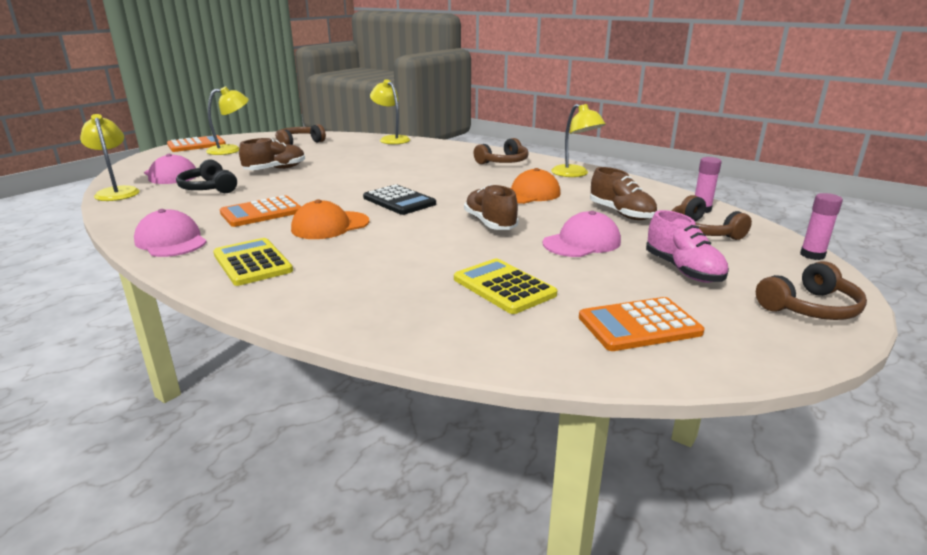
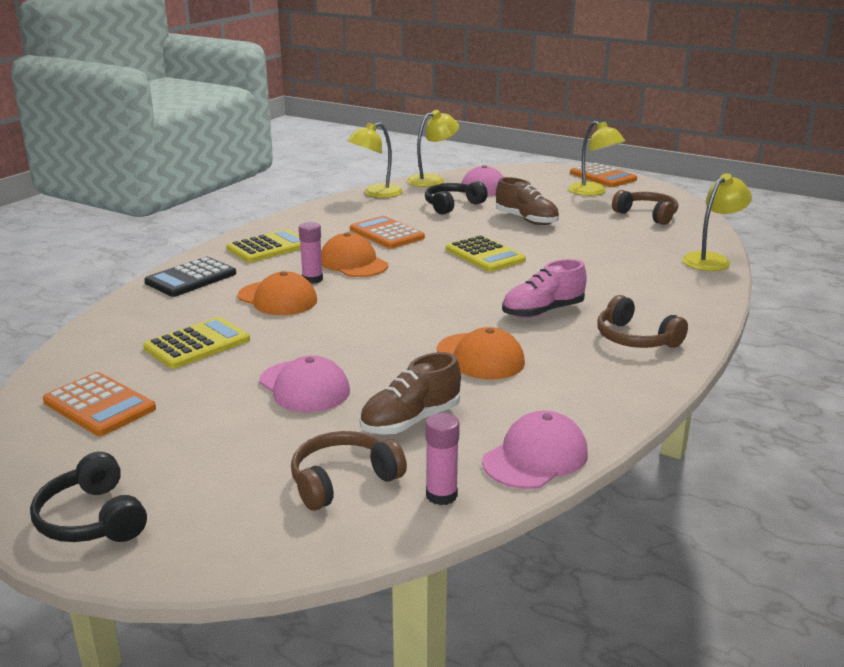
camera: 85 degrees right, 0 degrees up
pink cap [134,209,207,257] -> pink cap moved to [482,410,588,489]
black calculator [363,184,436,215] -> black calculator moved to [144,257,236,297]
brown shoe [464,184,518,230] -> none
yellow lamp [551,104,606,177] -> yellow lamp moved to [347,122,403,198]
orange calculator [579,297,704,351] -> orange calculator turned 150 degrees clockwise [43,372,156,436]
pink shoe [646,210,729,283] -> pink shoe moved to [502,259,587,318]
brown headphones [756,261,867,320] -> black headphones [30,452,147,542]
pink glue stick [800,193,843,260] -> pink glue stick moved to [299,222,323,284]
none -> orange cap [237,271,317,315]
none -> yellow calculator [446,235,526,272]

